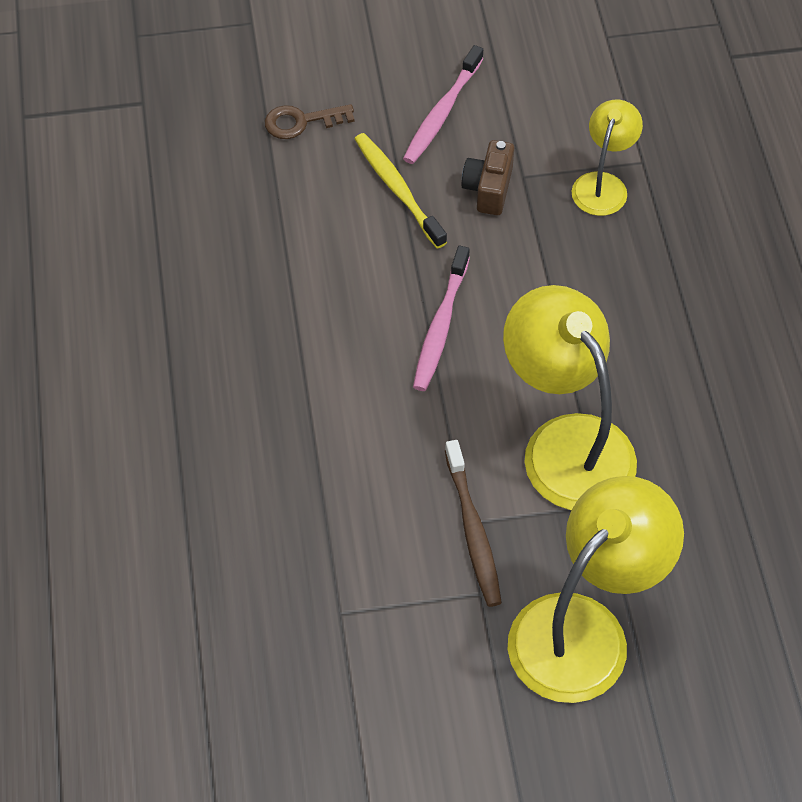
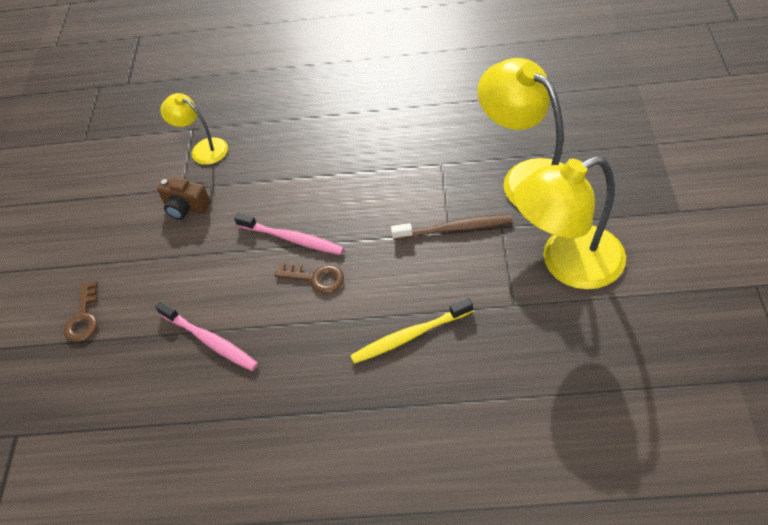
camera: 75 degrees left, 5 degrees down
yellow toothbrush [355,133,447,248] -> yellow toothbrush moved to [350,298,473,364]
pink toothbrush [403,45,483,164] -> pink toothbrush moved to [155,301,258,371]
yellow lamp [503,285,637,510] -> yellow lamp moved to [513,156,626,290]
none -> brown key [274,263,344,293]

